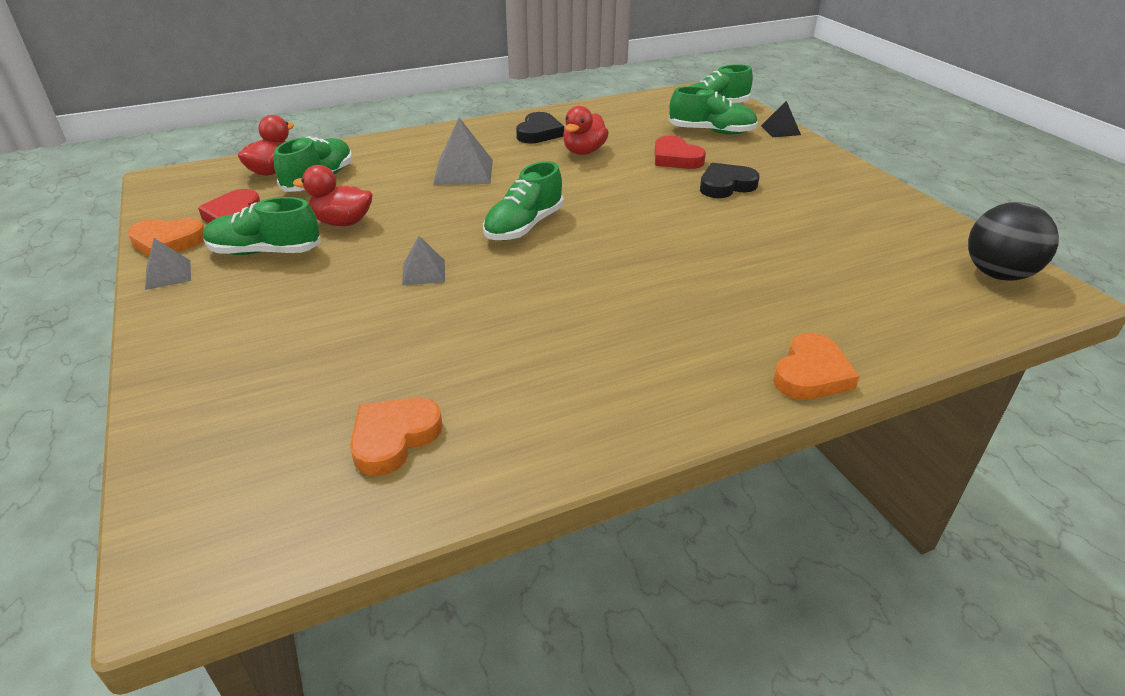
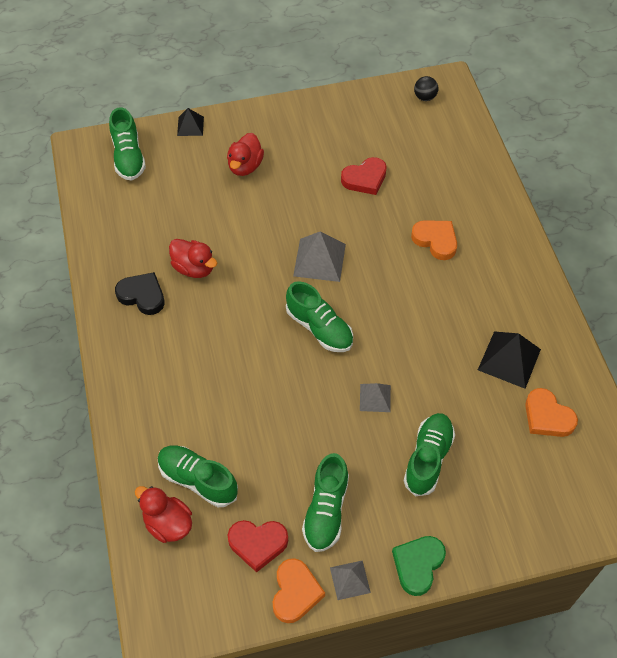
camera: 80 degrees left, 20 degrees up
red duck [293,165,373,226] -> red duck moved to [227,133,264,176]
grey pyramid [433,118,493,185] -> grey pyramid moved to [293,231,346,282]
red heart [655,136,706,169] -> red heart moved to [341,157,387,195]
green shoe [668,86,758,135] -> green shoe moved to [404,413,455,496]
black heart [700,163,760,198] -> none
orange heart [773,333,860,400] -> orange heart moved to [411,220,457,260]
black ball [968,202,1059,281] -> black ball [414,76,438,101], size x0.53
none -> green heart [392,536,446,596]
none -> black pyramid [478,331,541,389]

